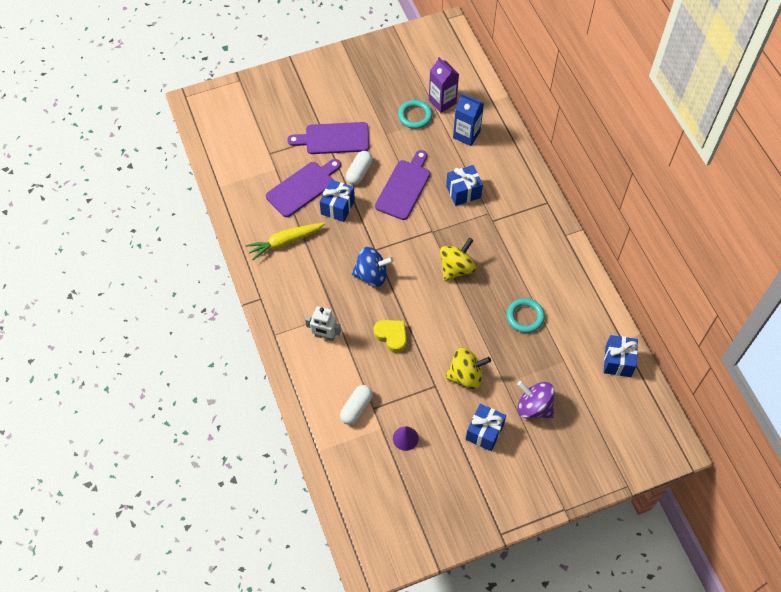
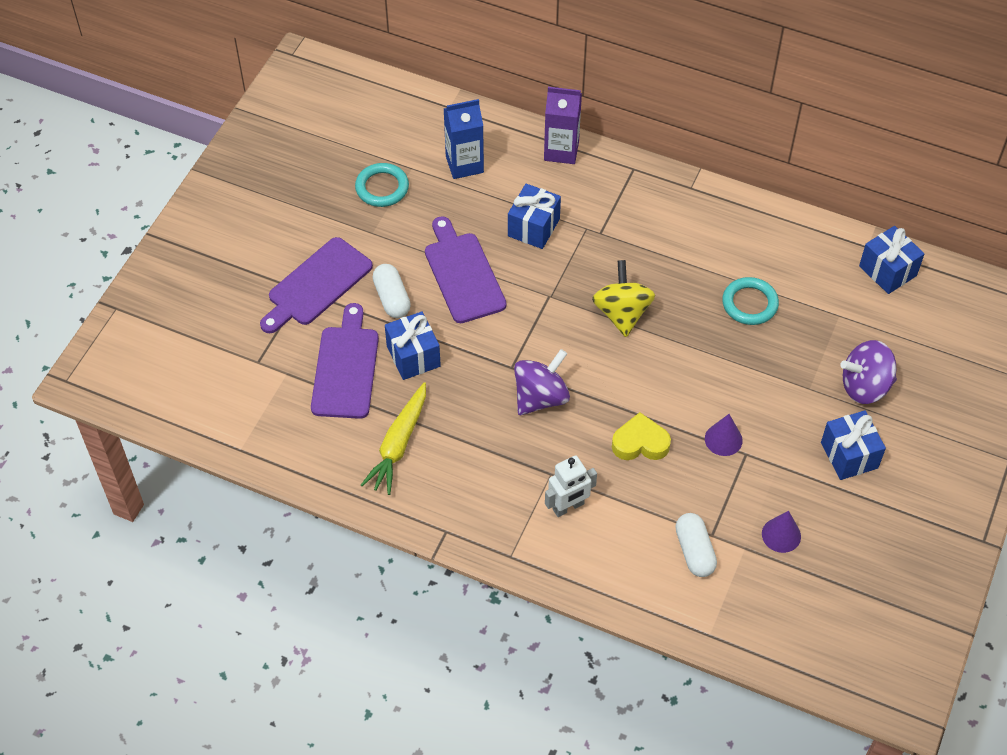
camera: 45 degrees left, 5 degrees down
blue spinning top [352,247,394,287] -> purple spinning top [514,349,570,415]
purple carton [429,57,459,113] -> purple carton moved to [544,87,582,164]
yellow spinning top [445,348,491,389] -> none
none -> purple cone [705,414,743,456]

